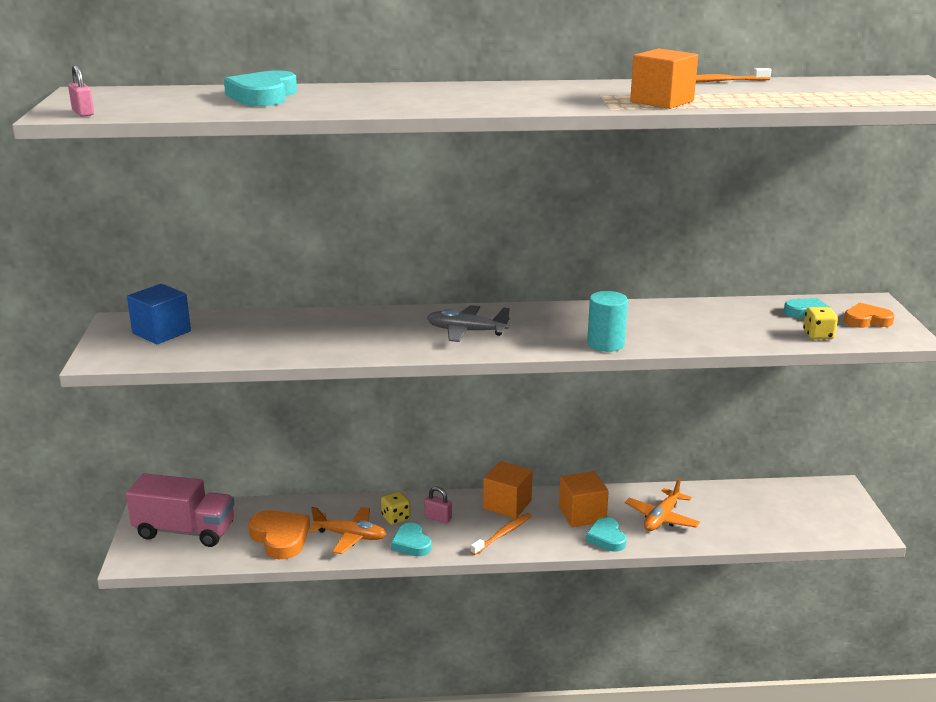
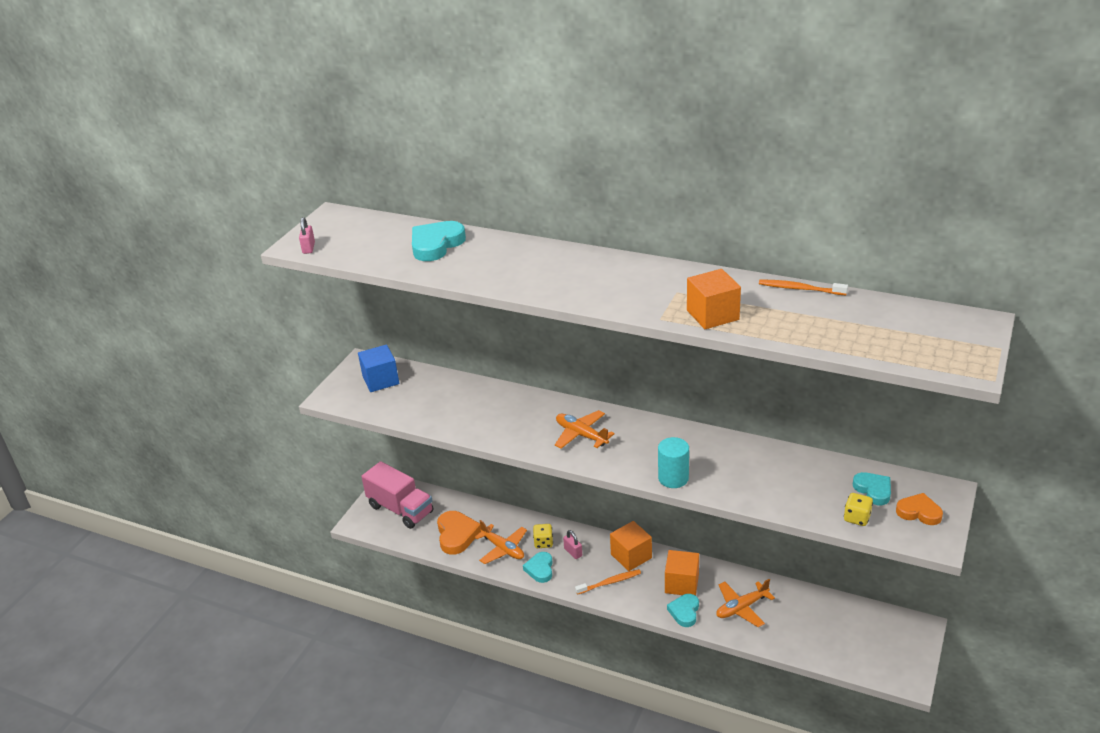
camera: 30 degrees right, 10 degrees up
grey plane [427,305,510,342] -> orange plane [555,410,615,449]

